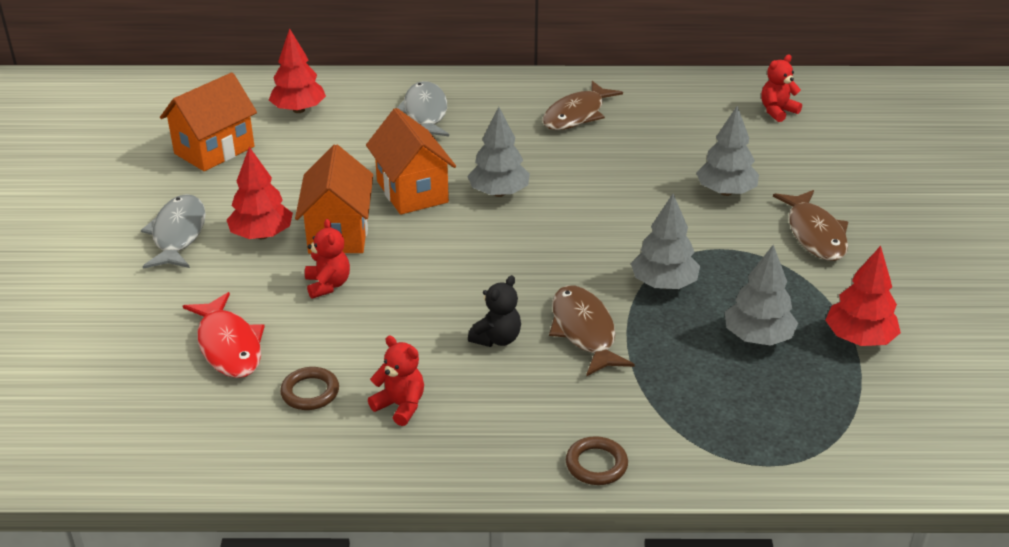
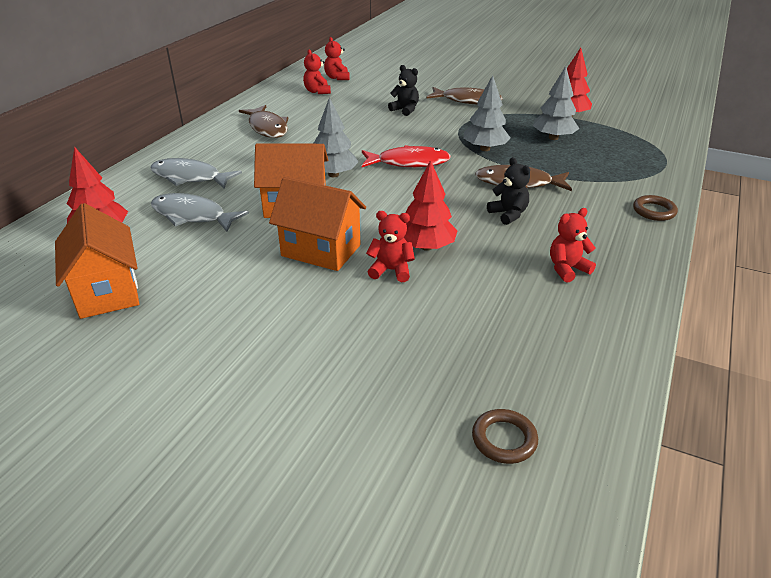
camera: 65 degrees left, 0 degrees up
grey fish [141,194,206,269] -> grey fish moved to [151,193,249,232]
red fish [183,292,265,378] -> red fish moved to [362,145,451,167]
red tree [227,147,293,239] -> red tree moved to [403,160,458,251]
brown ring [280,367,339,410] -> brown ring moved to [472,409,538,464]
grey tree [696,106,759,196] -> black teddy bear [388,65,419,116]
none -> red teddy bear [303,49,331,94]

